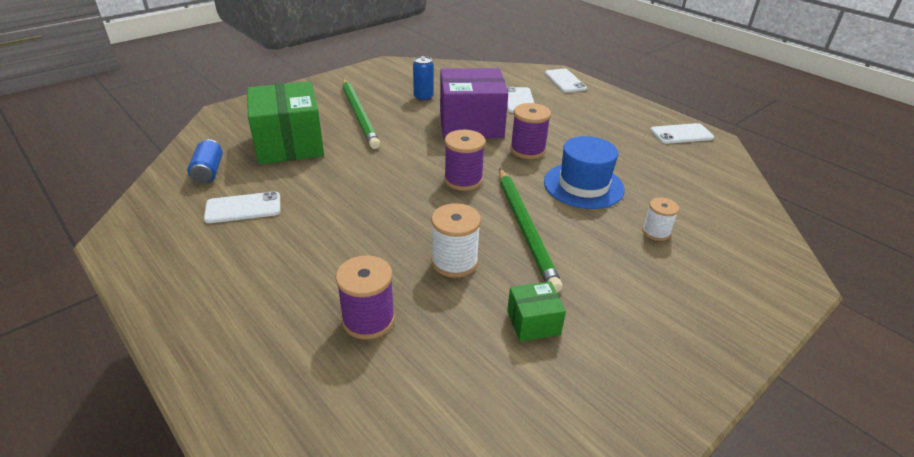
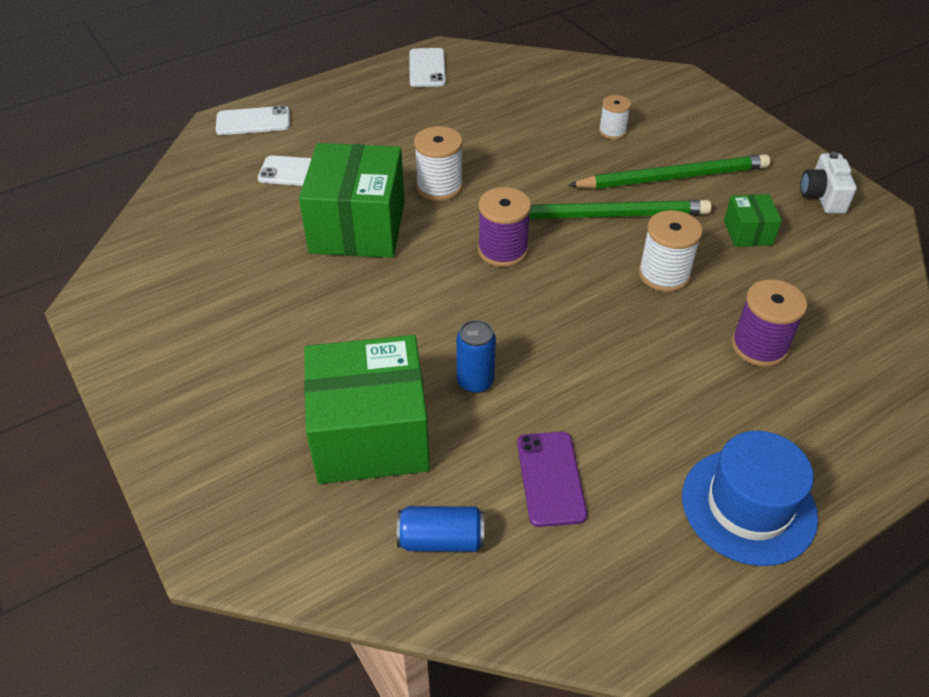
camera: 80 degrees left, 10 degrees up
white phone [204,191,280,223] -> purple phone [517,432,587,527]
green pencil [343,79,380,149] -> green pencil moved to [568,154,770,189]
blue can [413,56,434,101] -> blue can moved to [456,320,496,393]
purple box [440,68,508,139] -> green box [299,143,405,258]
purple spool [510,103,551,159] -> white spool [414,126,463,201]
blue hat [544,136,625,209] -> blue hat moved to [682,431,818,566]
none -> white camera [800,152,857,214]

